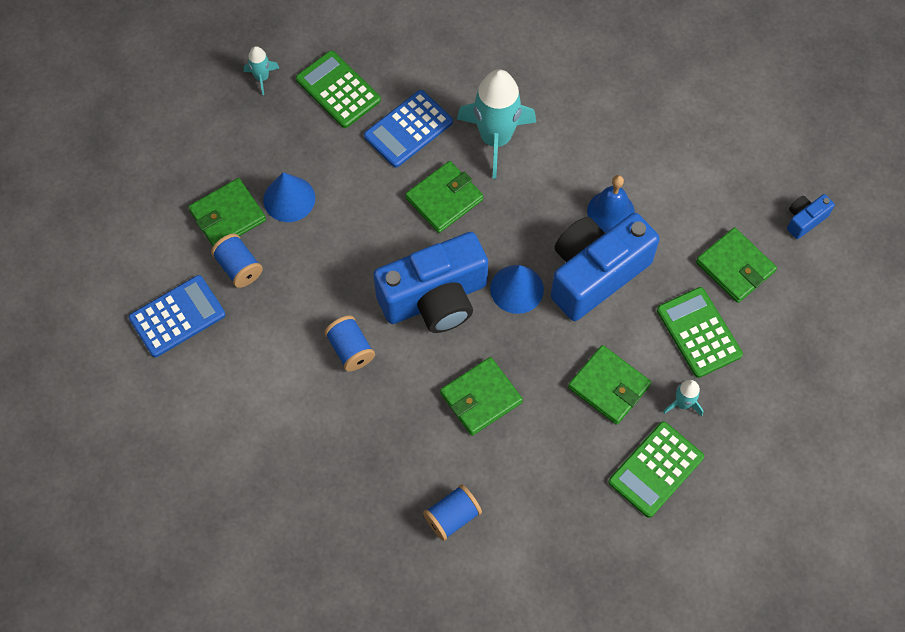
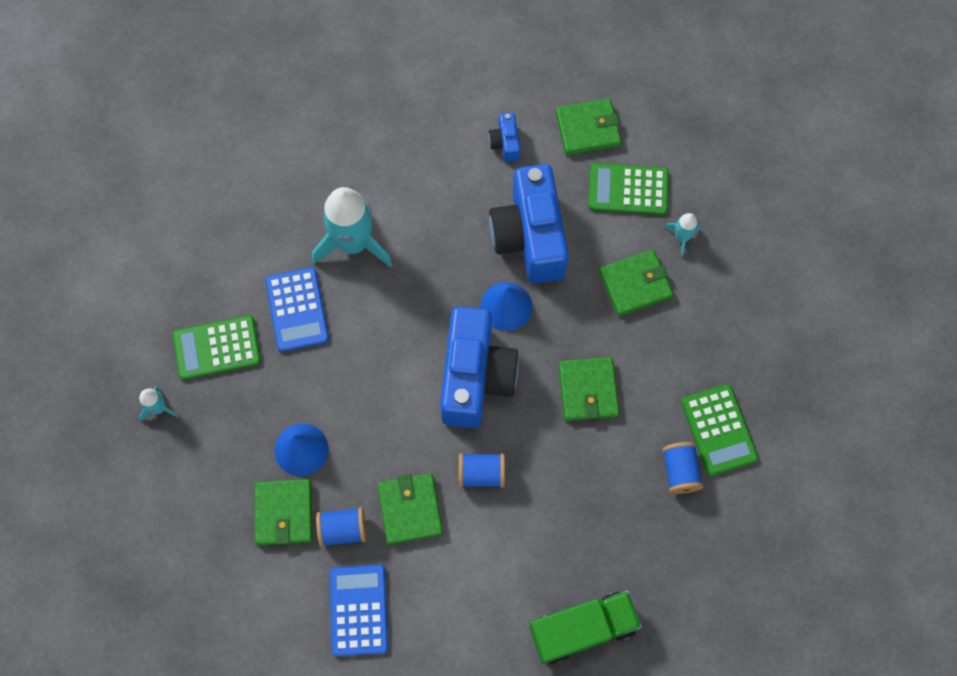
camera: 60 degrees left, 5 degrees up
green wallet [405,161,483,233] -> green wallet moved to [378,473,443,545]
blue bell [587,175,635,232] -> none
green calculator [608,421,704,518] -> green calculator moved to [681,384,758,476]
blue camera [787,194,835,239] -> blue camera moved to [489,112,520,162]
none -> green truck [529,591,642,664]

